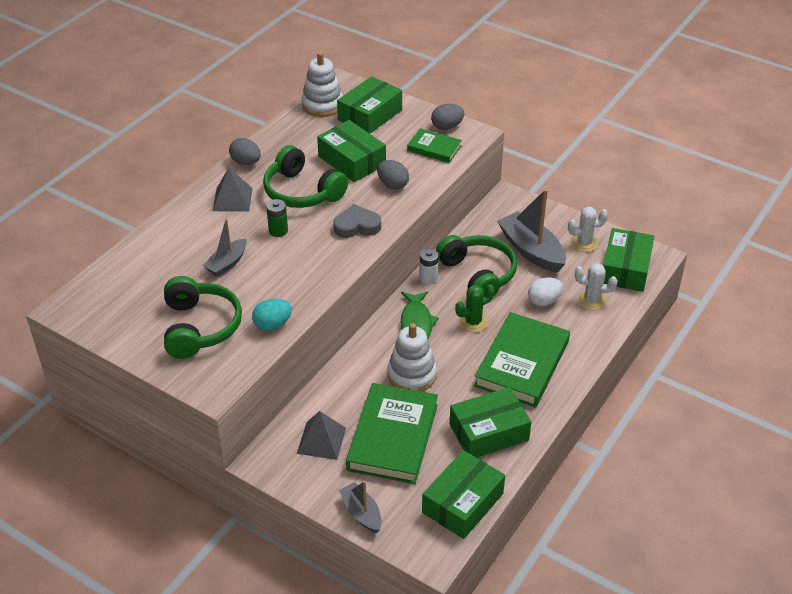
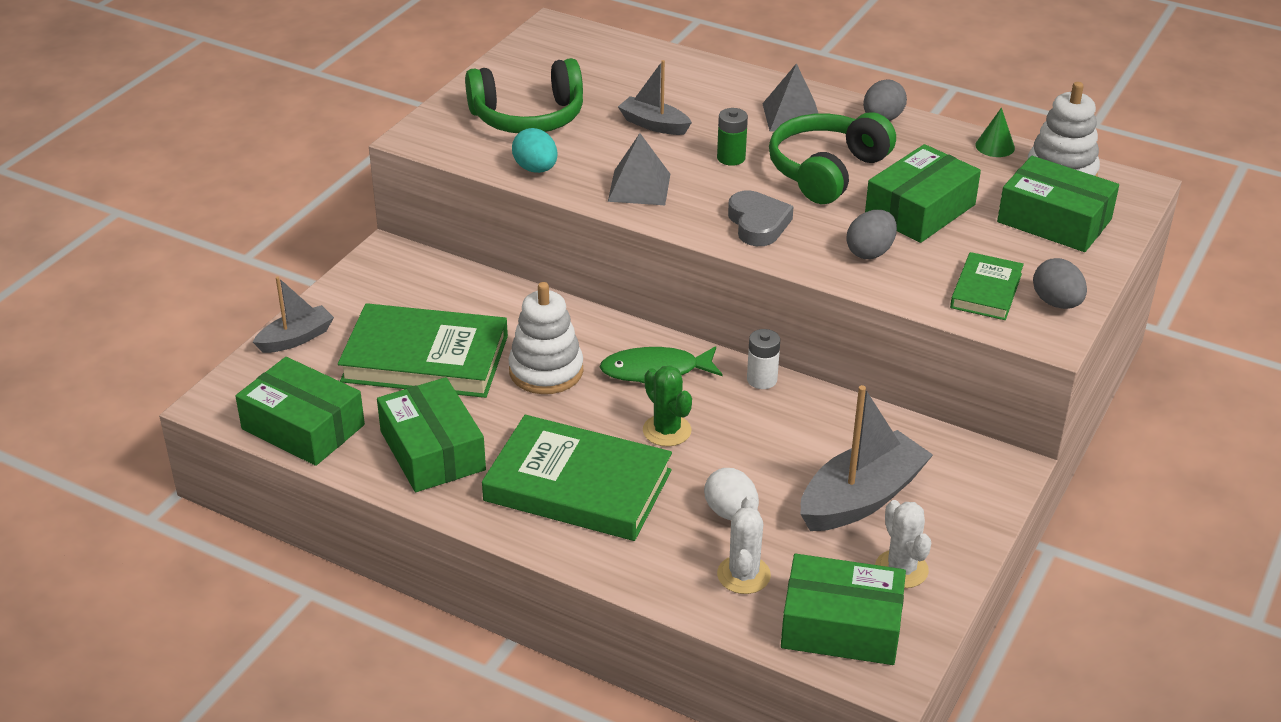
camera: 85 degrees right, 5 degrees down
grey pyramid [297,411,346,460] -> grey pyramid moved to [608,133,670,205]
green headphones [436,235,517,296] -> none
none -> green cone [975,108,1015,157]

